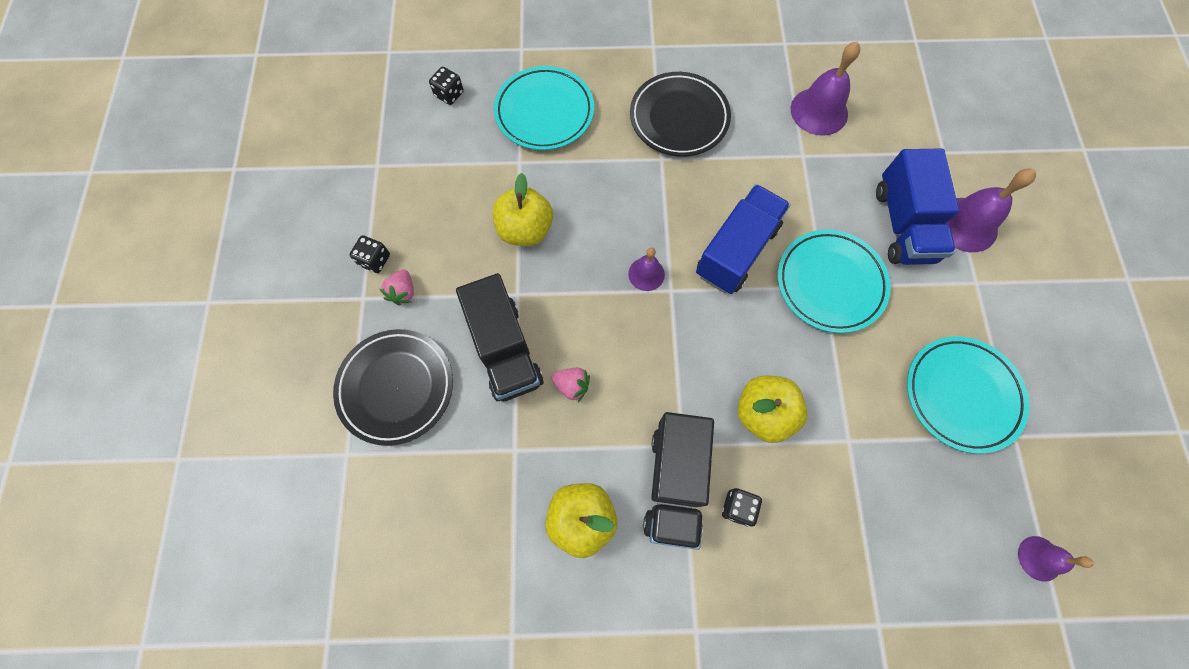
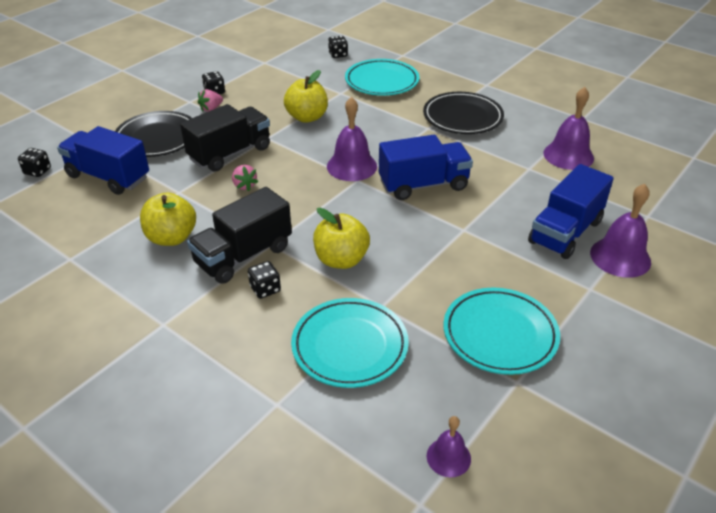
camera: 40 degrees right, 30 degrees down
black truck [456,273,544,401] -> black truck turned 150 degrees counterclockwise [180,104,270,172]
purple bell [628,247,665,291] -> purple bell [327,97,377,181], size x1.74
turquoise plate [777,230,891,333] -> turquoise plate moved to [291,298,409,388]
none -> black dice [18,148,51,177]
none -> blue truck [57,126,149,195]

